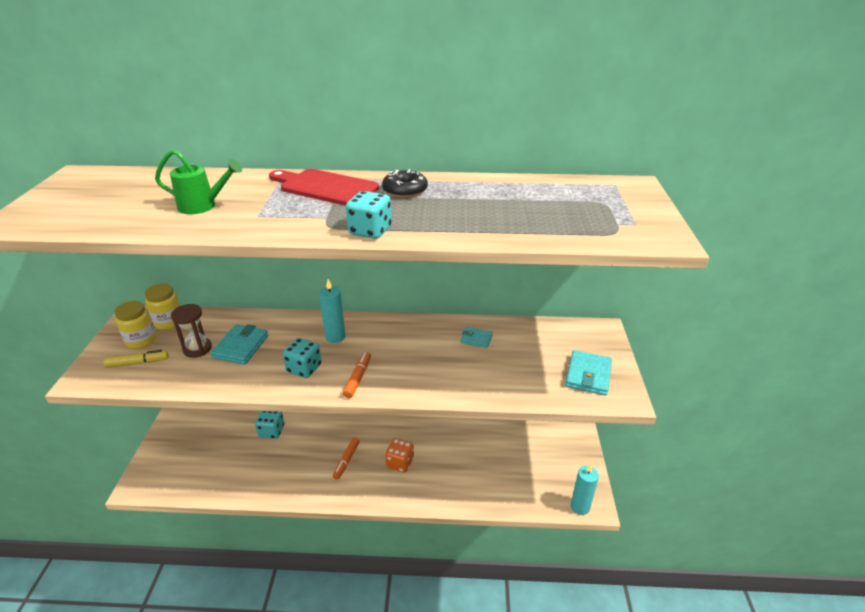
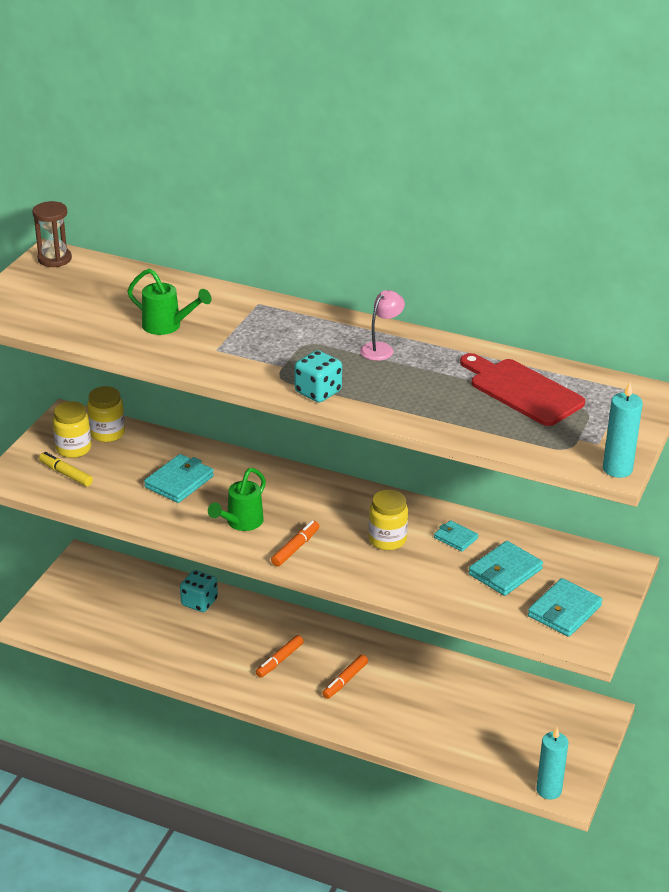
camera: 20 degrees right, 0 degrees up
yellow marker [104,350,169,368] -> yellow marker turned 150 degrees counterclockwise [39,452,93,487]
brown hourglass [171,304,212,358] -> brown hourglass moved to [32,201,72,267]
red cutting board [269,169,379,206] -> red cutting board moved to [460,353,585,426]
turquoise dice [283,338,322,378] -> green watering can [208,468,266,531]
turquoise candle [319,279,345,343] -> turquoise candle moved to [603,382,643,478]
black donut [382,169,428,198] -> pink lamp [360,290,405,361]
orange dice [385,438,414,473] -> orange marker [322,654,368,699]
none -> yellow jar [369,490,408,550]
none -> turquoise wallet [469,541,543,596]

